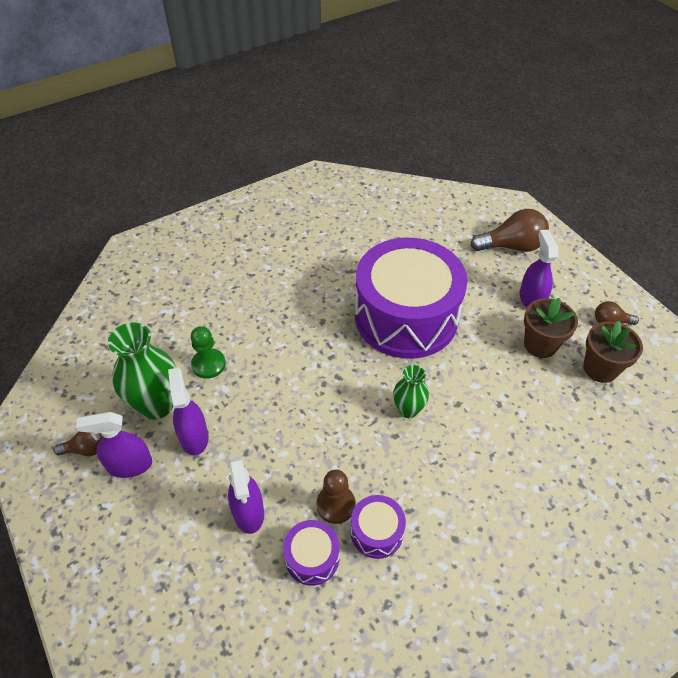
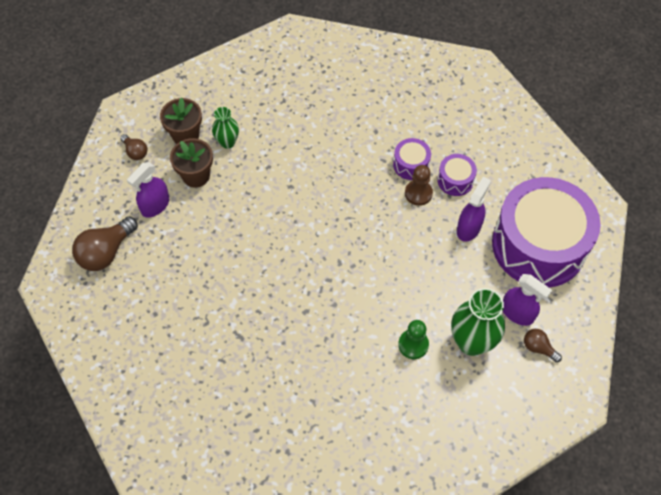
camera: 135 degrees left, 10 degrees up
purple spray bottle [168,367,209,455] -> none
purple drum [355,238,467,359] -> purple drum moved to [492,177,601,287]
green vase [393,365,429,418] -> green vase moved to [212,107,239,149]
brown light bulb [470,209,549,252] -> brown light bulb turned 90 degrees counterclockwise [72,216,138,271]

